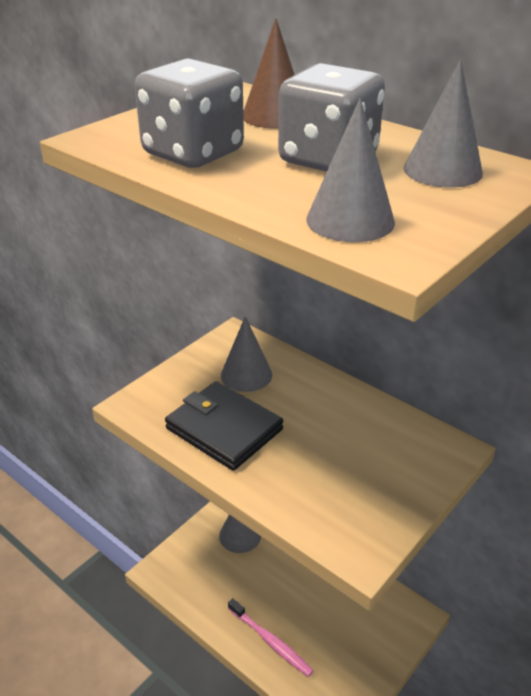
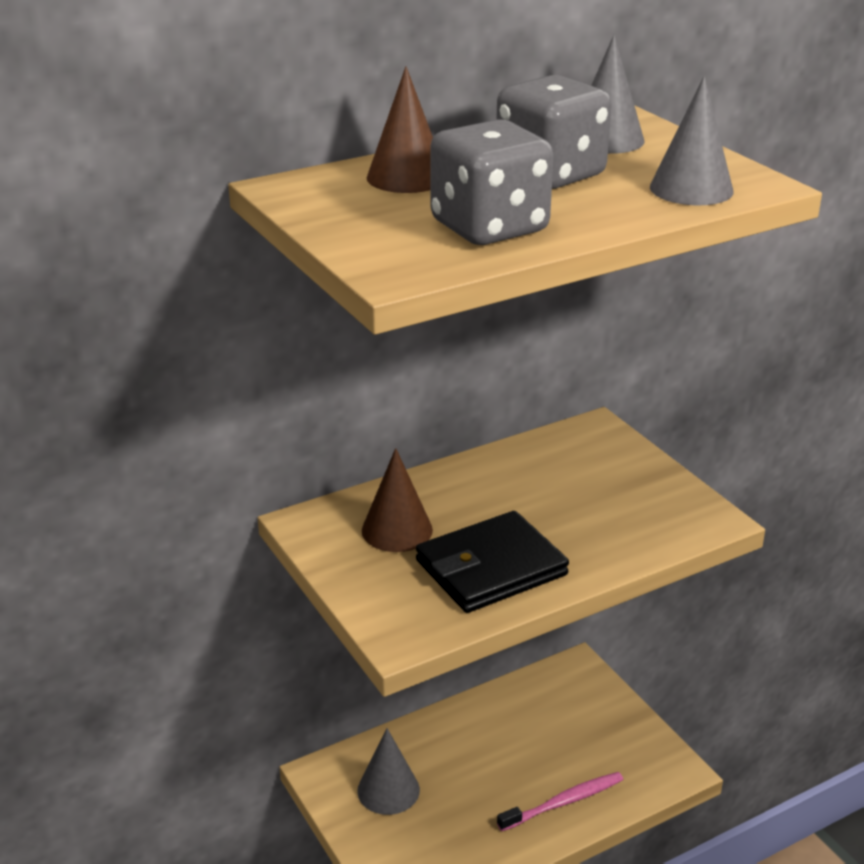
camera: 70 degrees left, 5 degrees down
grey cone [221,316,272,392] -> brown cone [362,448,433,552]

